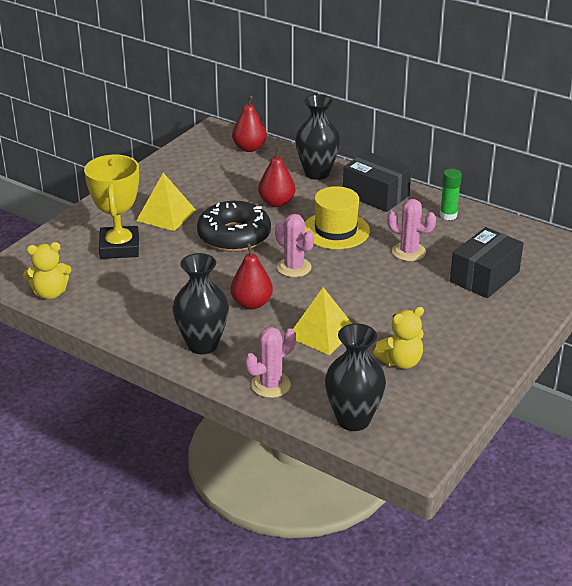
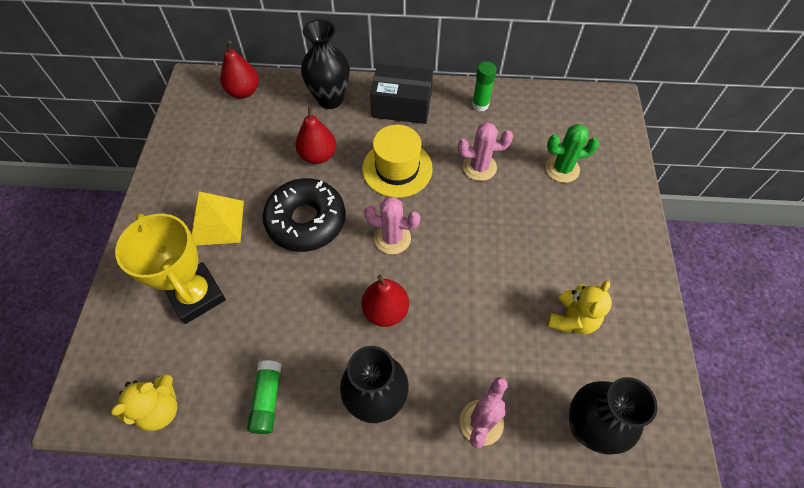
camera: 30 degrees left, 25 degrees up
yellow pyramid [293,287,352,355] -> none
black box [450,227,524,298] -> green cactus [545,124,600,183]
none -> green glue stick [247,360,282,434]

